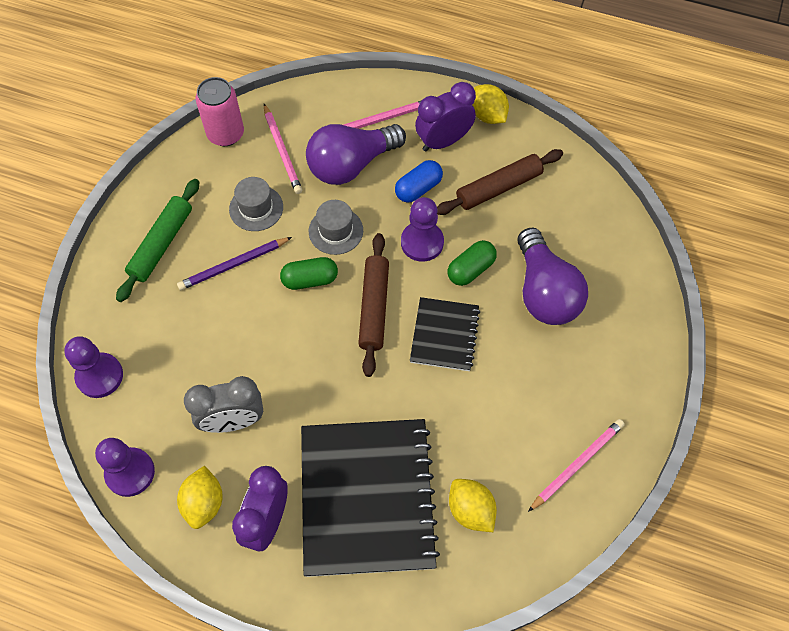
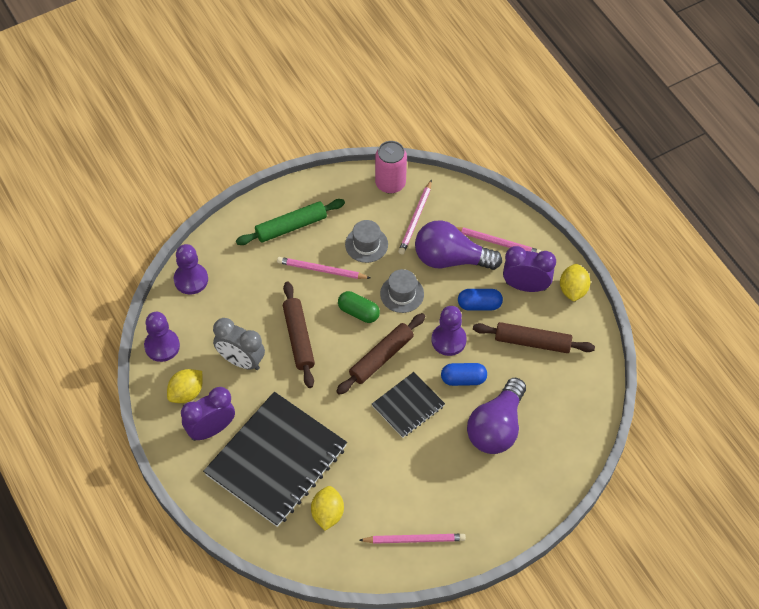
camera: 40 degrees right, 5 degrees down
purple pencil [177,237,292,290] -> pink pencil [277,257,370,279]
green capsule [448,240,497,286] -> blue capsule [441,363,487,386]
none -> brown rolling pin [283,282,315,388]

